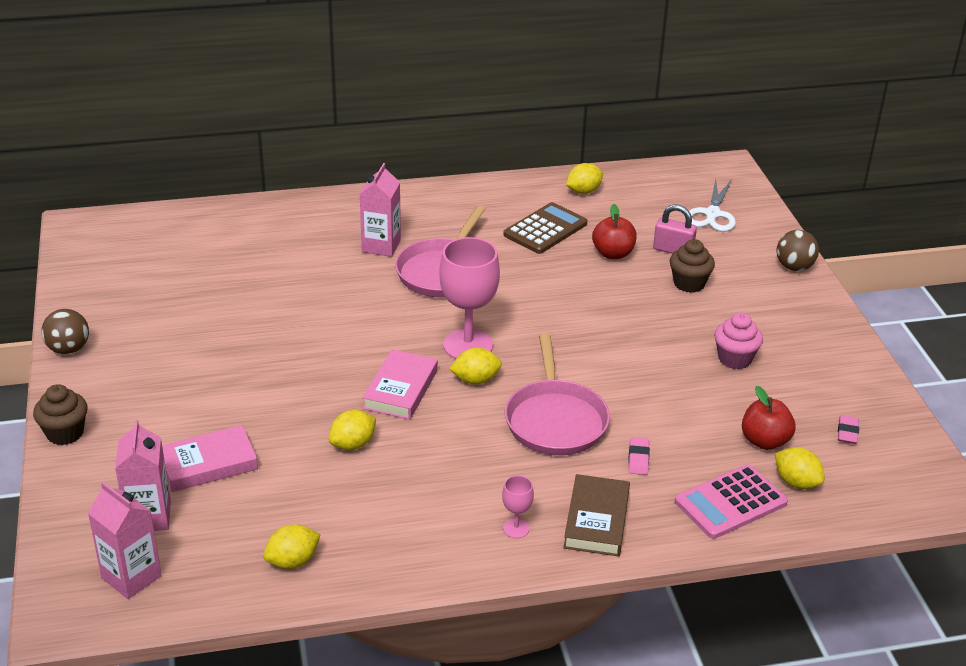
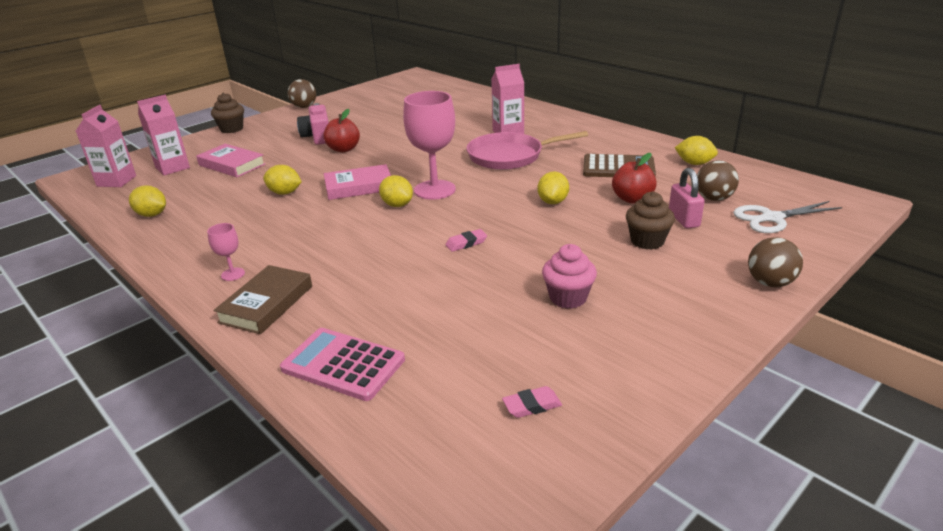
camera: 60 degrees right, 5 degrees down
pink pan [505,333,610,455] -> none
brown book [563,474,630,557] -> brown book turned 45 degrees counterclockwise [213,265,312,334]
pink eraser [628,437,650,475] -> pink eraser moved to [445,229,487,252]
red apple [742,386,796,450] -> red apple moved to [323,109,360,152]
yellow lemon [775,447,825,489] -> yellow lemon moved to [537,171,569,204]
none -> pink camera [297,103,329,145]
none -> brown ball [697,160,739,201]

